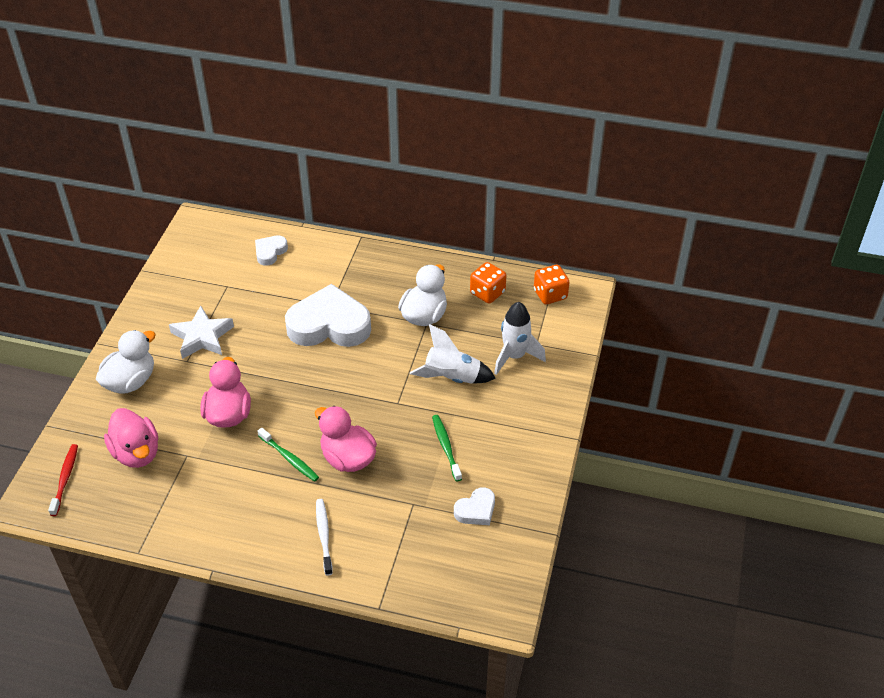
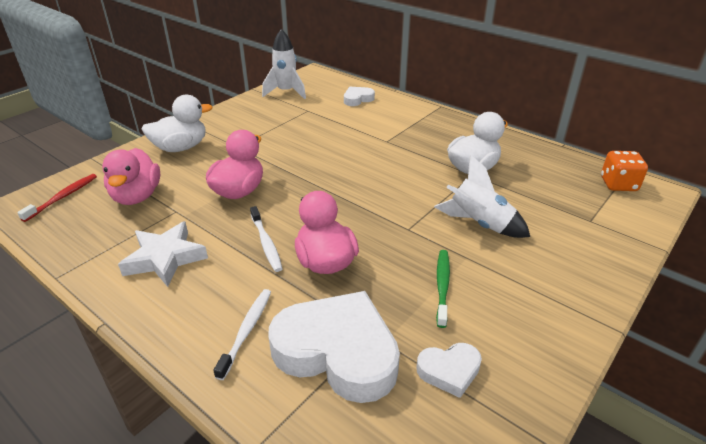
camera: 25 degrees right, 10 degrees down
white star [169,306,234,359] -> white star moved to [118,221,208,287]
green toothbrush [257,428,319,482] -> white toothbrush [250,206,283,272]
white heart [285,284,371,347] -> white heart moved to [269,291,400,403]
orange dice [470,262,506,304] -> none
white rocket [494,302,546,375] -> white rocket moved to [262,29,306,99]

